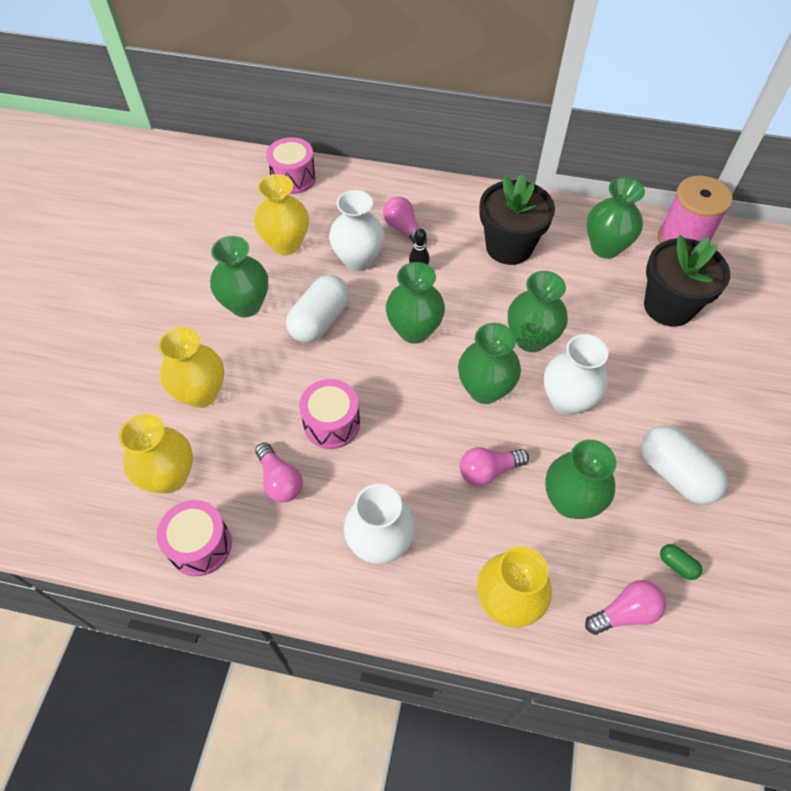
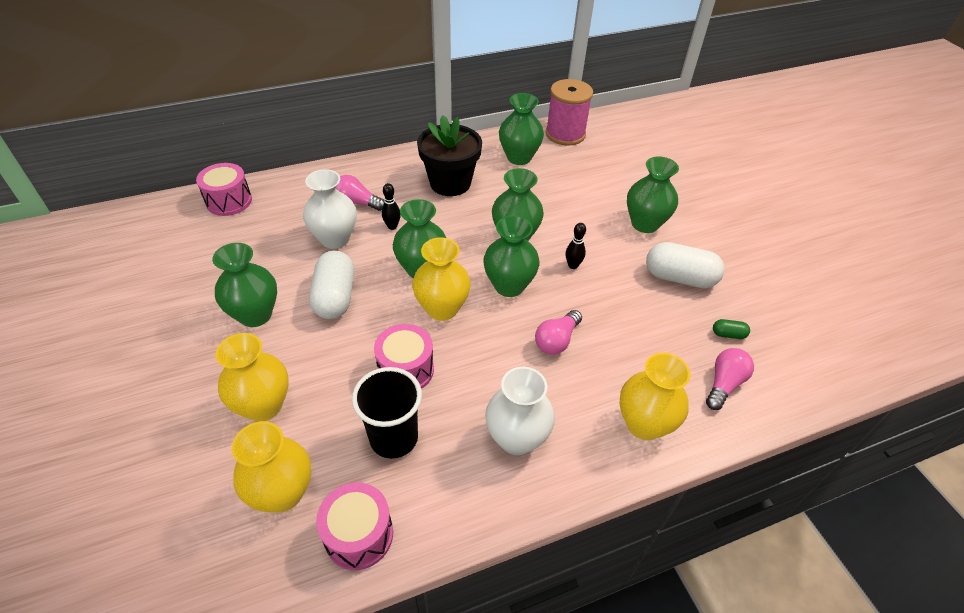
camera: 35 degrees left, 10 degrees down
yellow vase [254,174,309,255] -> yellow vase moved to [412,237,471,321]
pink light bulb [255,442,303,503] -> black cup [352,367,422,459]
white vase [544,334,608,415] -> black bowling pin [565,223,586,269]
green vase [545,440,616,519] -> green vase moved to [627,156,679,233]
black flower pot [644,235,730,326] -> none

